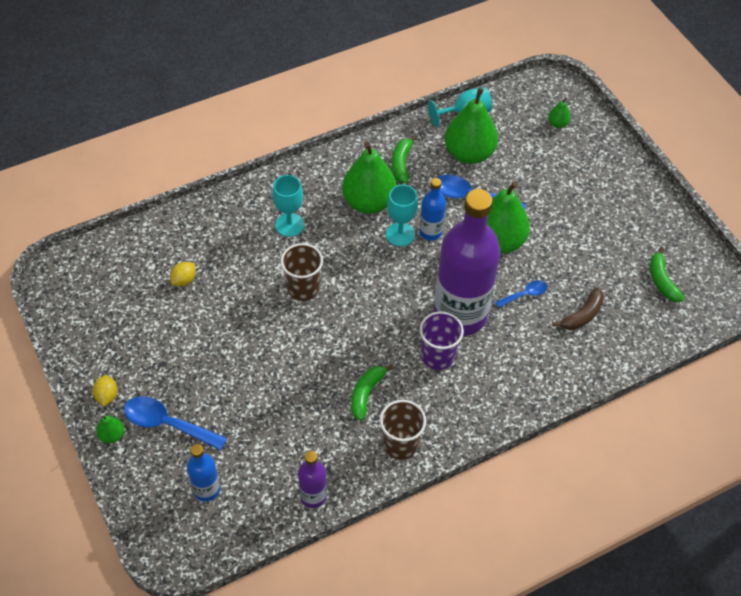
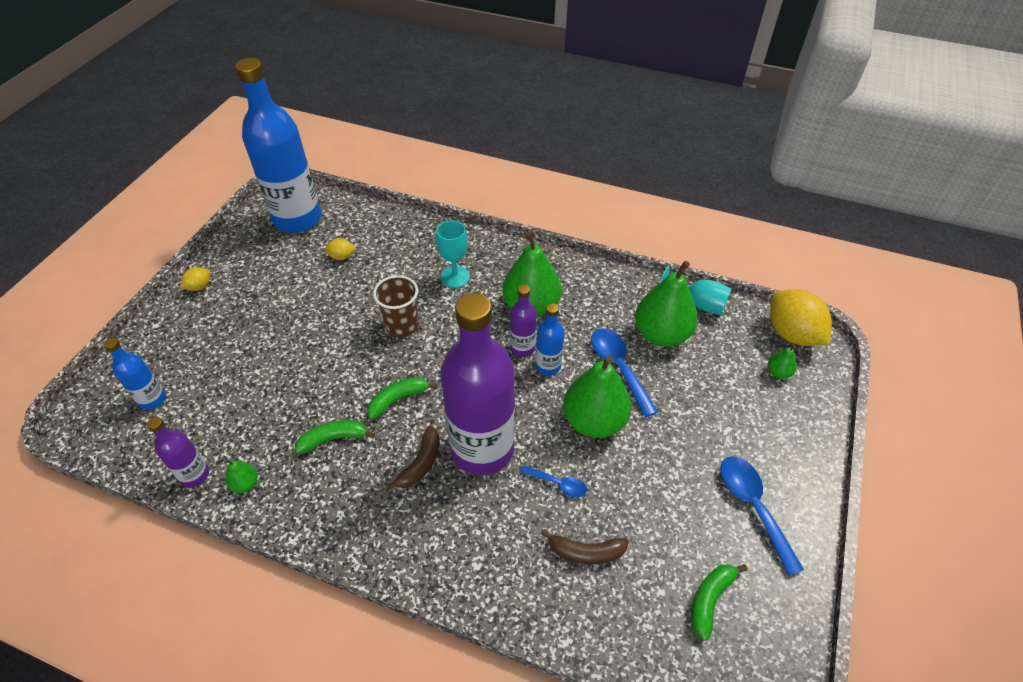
camera: 50 degrees right, 5 degrees down
green pear [96,415,124,443] -> green pear moved to [225,459,258,493]
blue spoon [124,396,227,450] -> blue spoon moved to [720,456,804,576]
brown cup [380,400,426,460] -> none
turquoise goblet [386,185,418,246] -> purple bottle [510,285,537,357]
green banana [392,136,417,183] -> green banana moved to [367,377,437,420]
purple cup [420,311,464,370] -> brown banana [385,426,440,490]
none -> blue bottle [235,58,321,233]
none -> yellow lemon [770,289,832,346]

